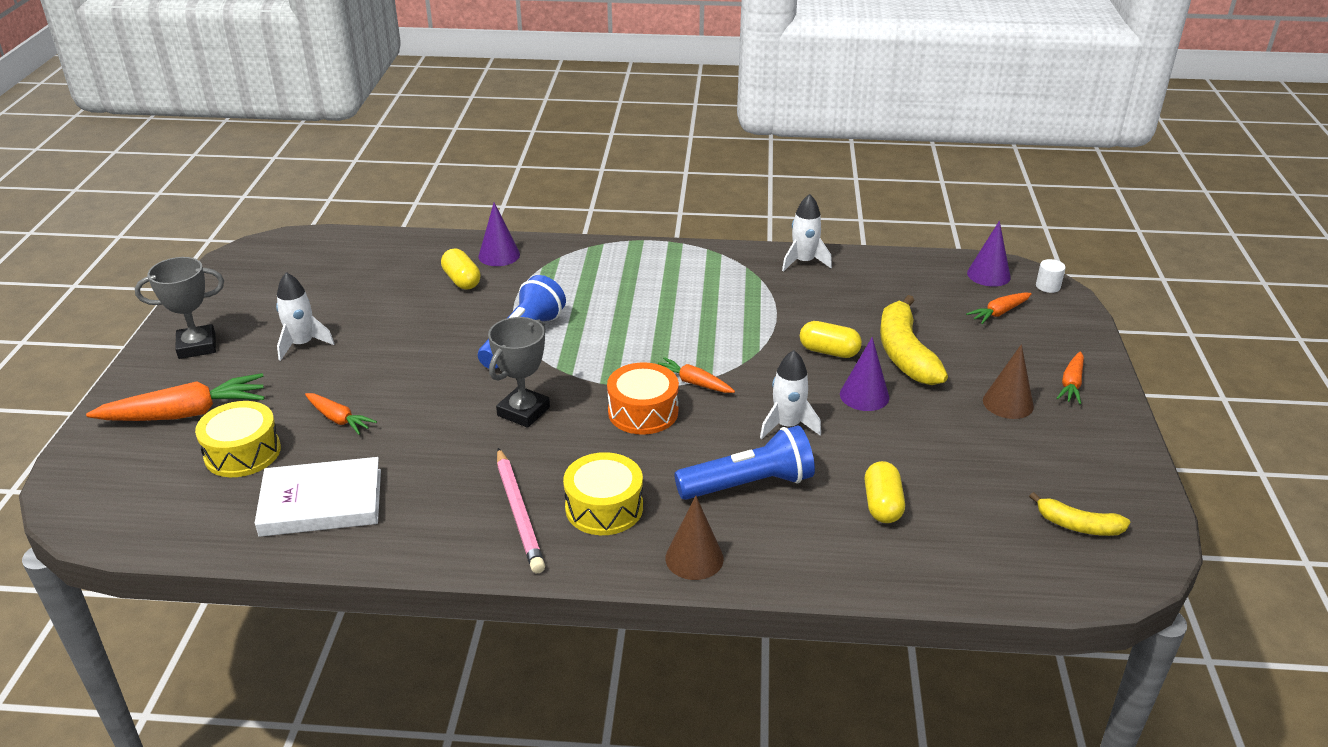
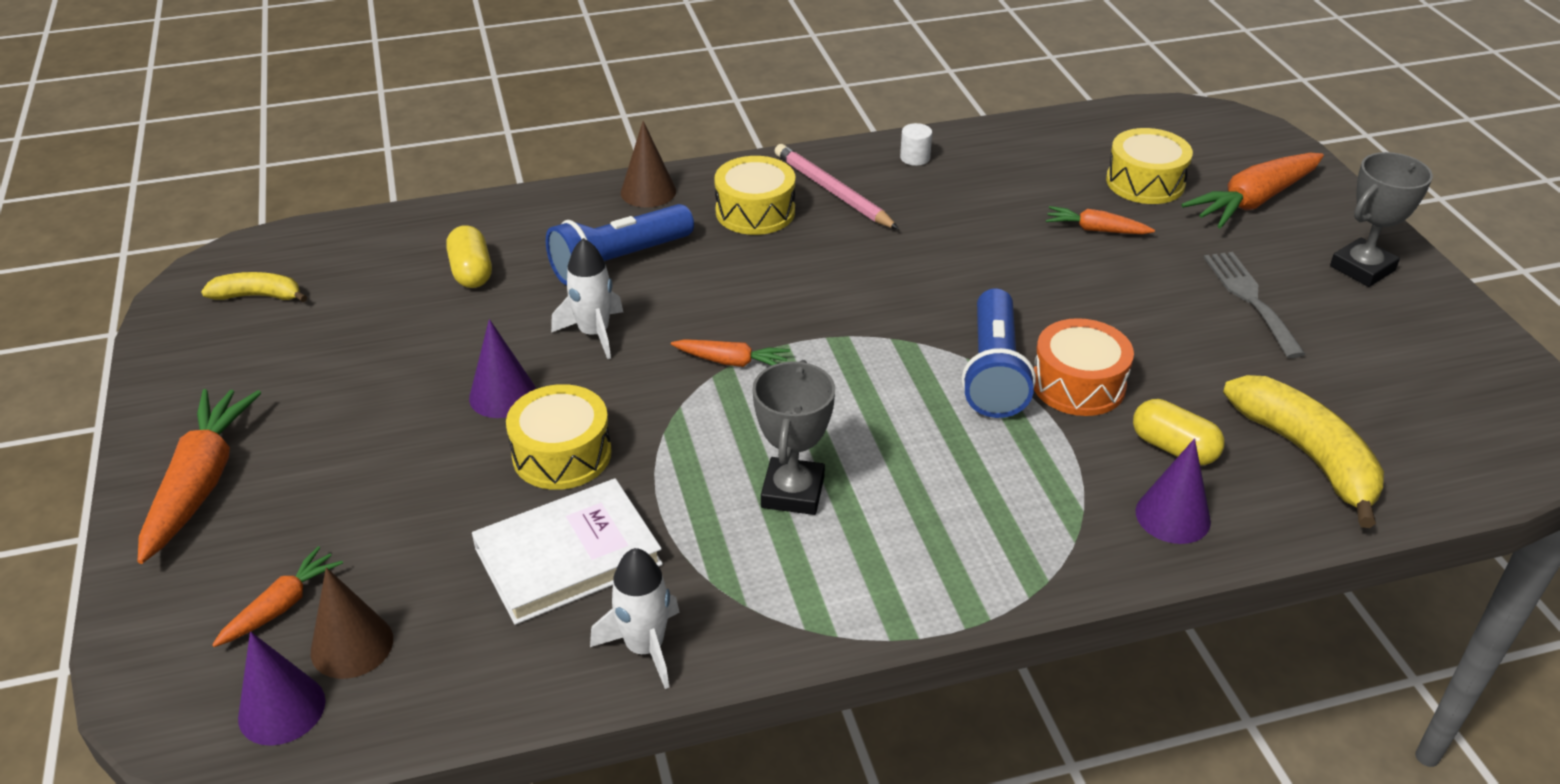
camera: 160 degrees right, 5 degrees up
white book [255,457,381,537] -> white book moved to [472,478,663,625]
white rocket [276,272,334,361] -> grey fork [1204,252,1305,358]
grey trophy [488,317,550,428] -> grey trophy moved to [752,360,835,515]
orange drum [607,362,679,435] -> orange drum moved to [1034,318,1134,416]
yellow capsule [800,321,862,358] -> yellow drum [506,384,612,490]
yellow banana [880,295,948,385] -> yellow banana moved to [1223,375,1384,528]
brown cone [983,344,1034,419] -> brown cone moved to [311,567,393,679]
white cylinder [1036,259,1065,293] -> white cylinder moved to [900,123,932,166]
orange carrot [1056,352,1084,404] -> orange carrot [138,389,261,564], size x1.81

